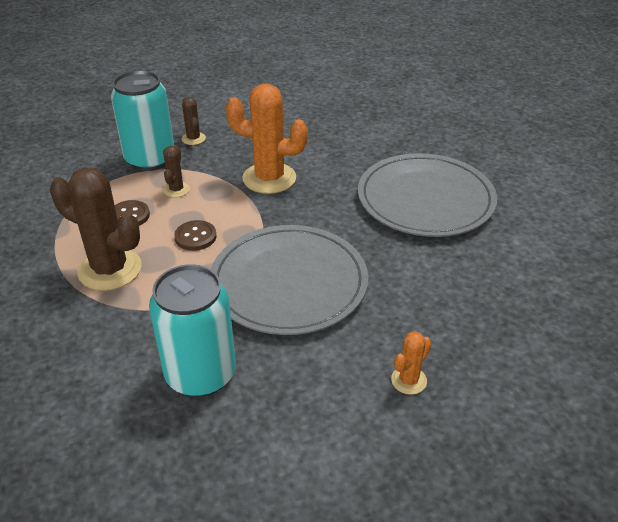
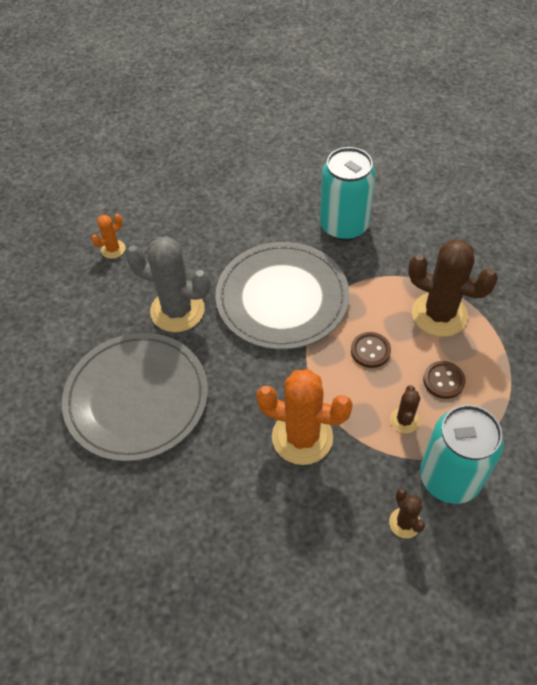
camera: 175 degrees left, 15 degrees up
orange cactus [391,331,432,395] -> orange cactus moved to [91,214,125,259]
none -> grey cactus [125,236,210,332]

